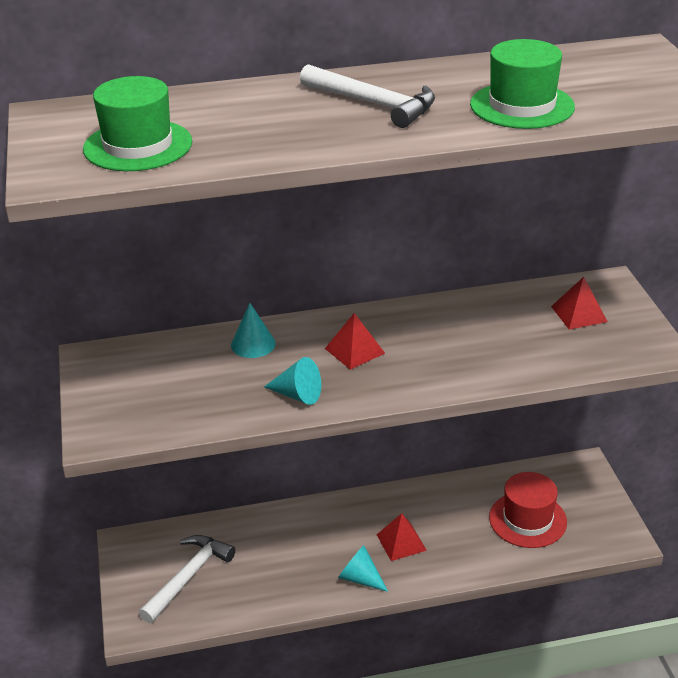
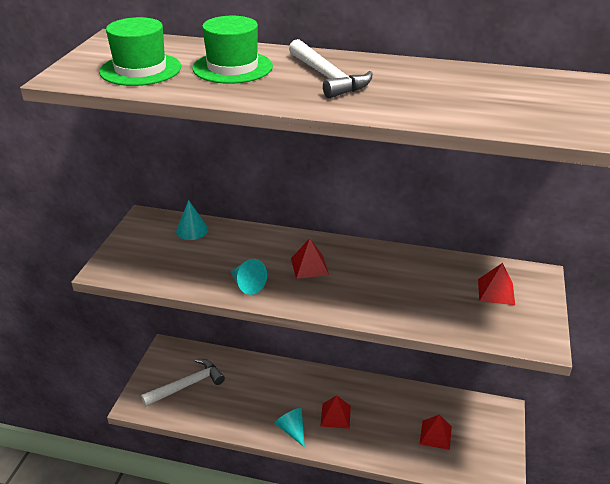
camera: 25 degrees right, 0 degrees up
turquoise cone [231,303,276,358] -> turquoise cone moved to [176,200,208,240]
green hat [470,39,575,129] -> green hat moved to [192,16,273,84]
red hat [489,472,567,548] -> red pyramid [420,414,452,450]

